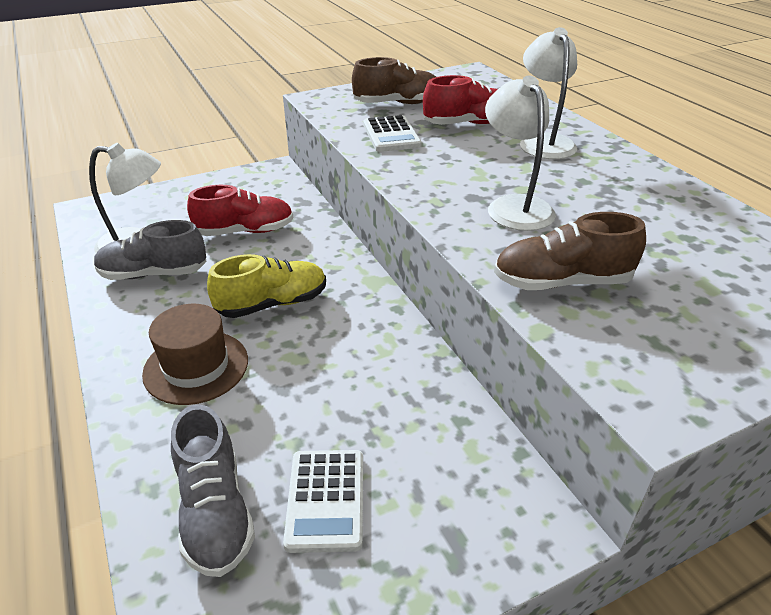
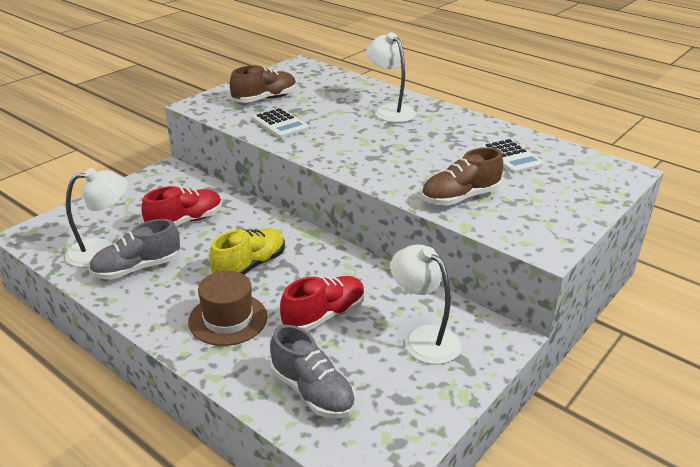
camera: 25 degrees left, 5 degrees down
white calculator [283,450,363,553] -> white calculator moved to [481,139,544,174]
red shoe [423,75,498,125] -> red shoe moved to [280,276,365,331]
white lamp [485,75,556,231] -> white lamp moved to [390,244,462,364]

